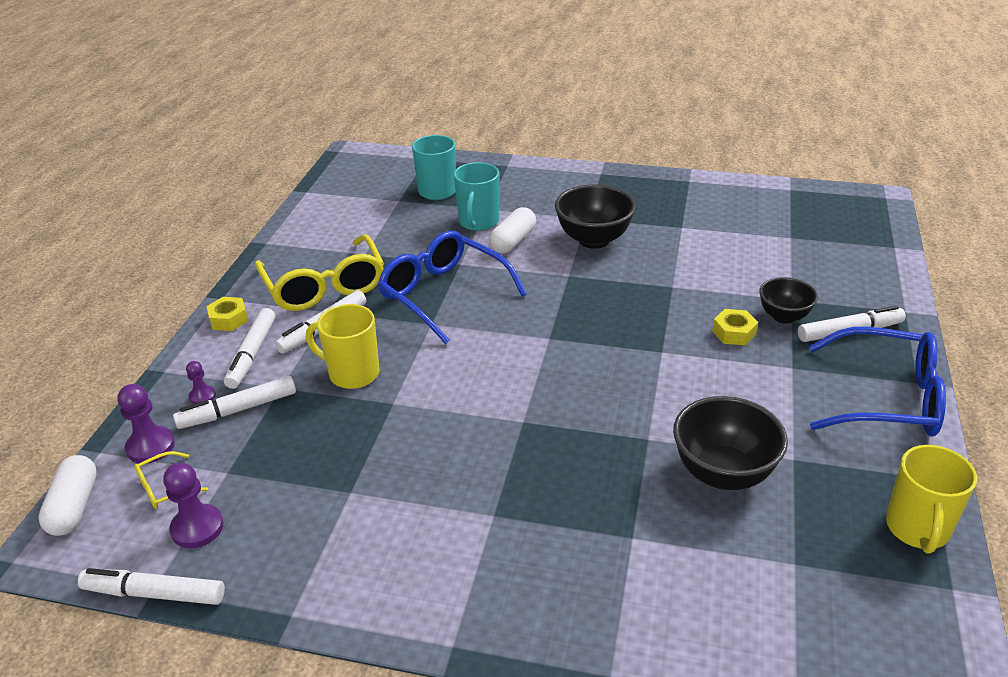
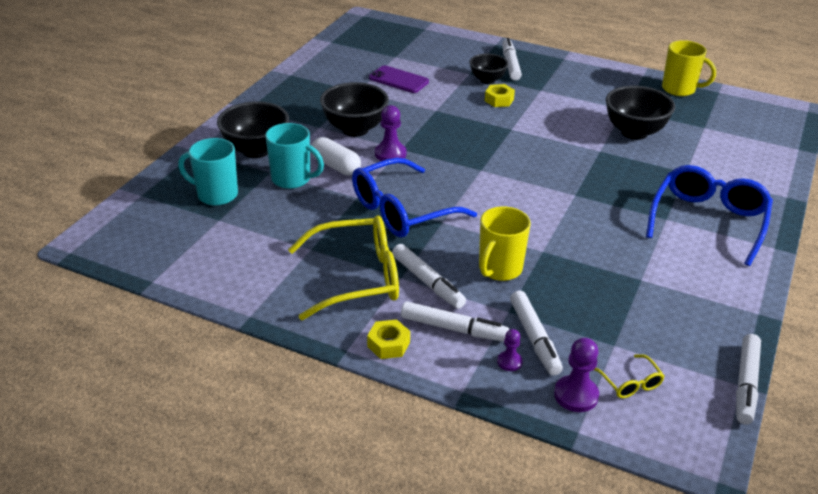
camera: 80 degrees left, 0 degrees up
white capsule [38,455,97,536] -> none
purple pawn [163,463,223,548] -> purple pawn moved to [375,105,407,161]
blue glasses [809,327,946,437] -> blue glasses moved to [646,165,773,266]
none -> black bowl [217,101,289,158]
none -> purple phone [369,65,429,93]

